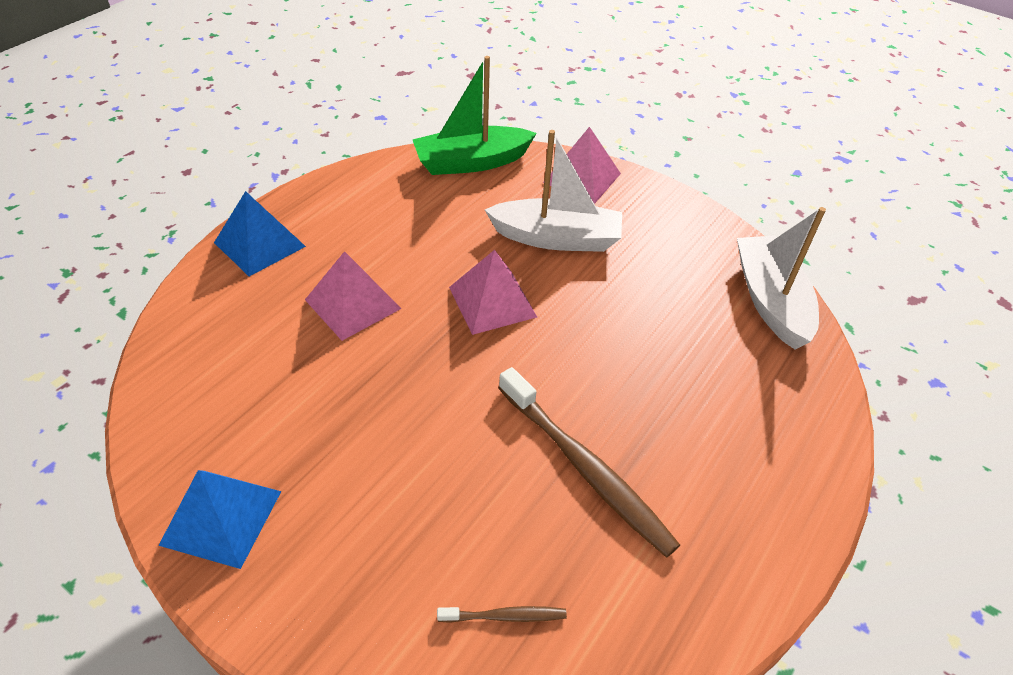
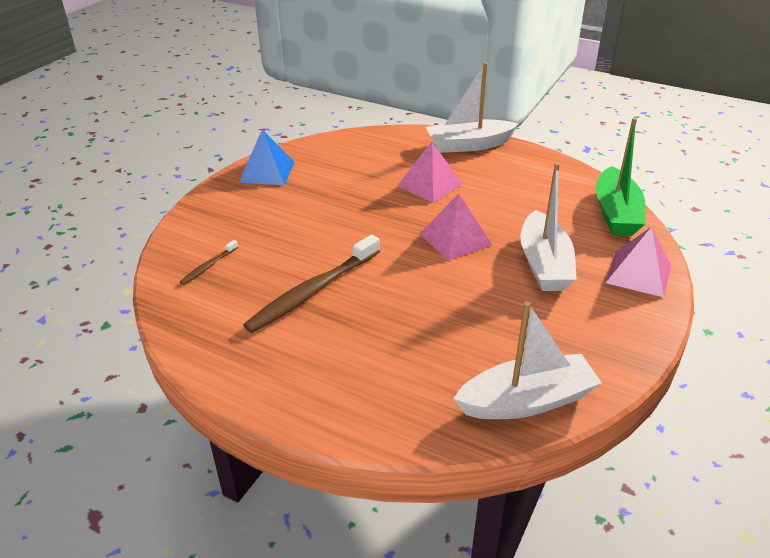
camera: 85 degrees right, 10 degrees down
blue pyramid [214,191,306,276] -> white boat [426,62,518,153]
green boat [412,56,537,175] -> green boat turned 150 degrees counterclockwise [596,118,646,236]
brown toothbrush [437,606,567,623] -> brown toothbrush turned 45 degrees clockwise [180,240,238,285]

